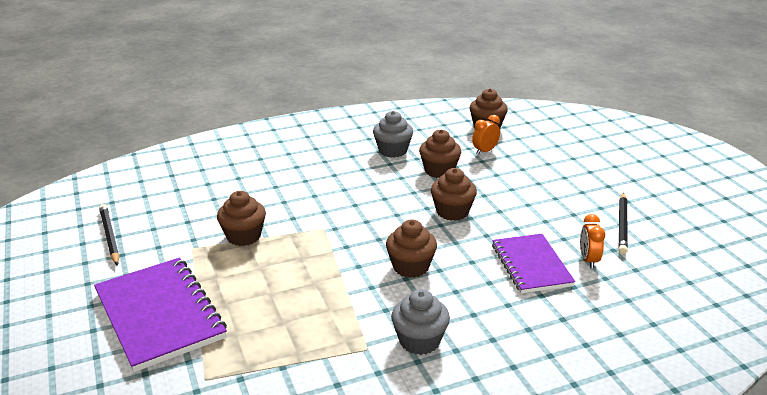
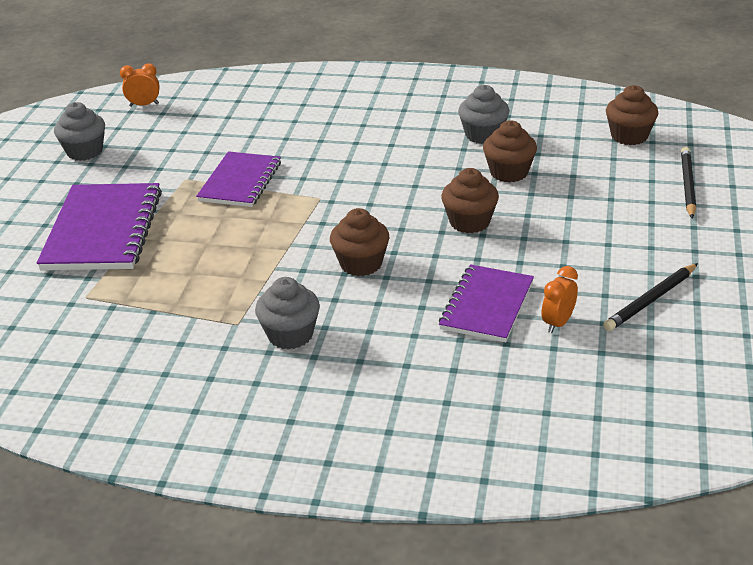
camera: 35 degrees right, 5 degrees up
black pencil [99,204,119,265] -> black pencil moved to [681,147,696,219]
brown cupcake [217,191,266,246] -> purple notebook [196,151,281,207]
orange clock [472,115,500,155] -> orange clock moved to [120,63,159,107]
none -> grey cupcake [54,102,105,161]

